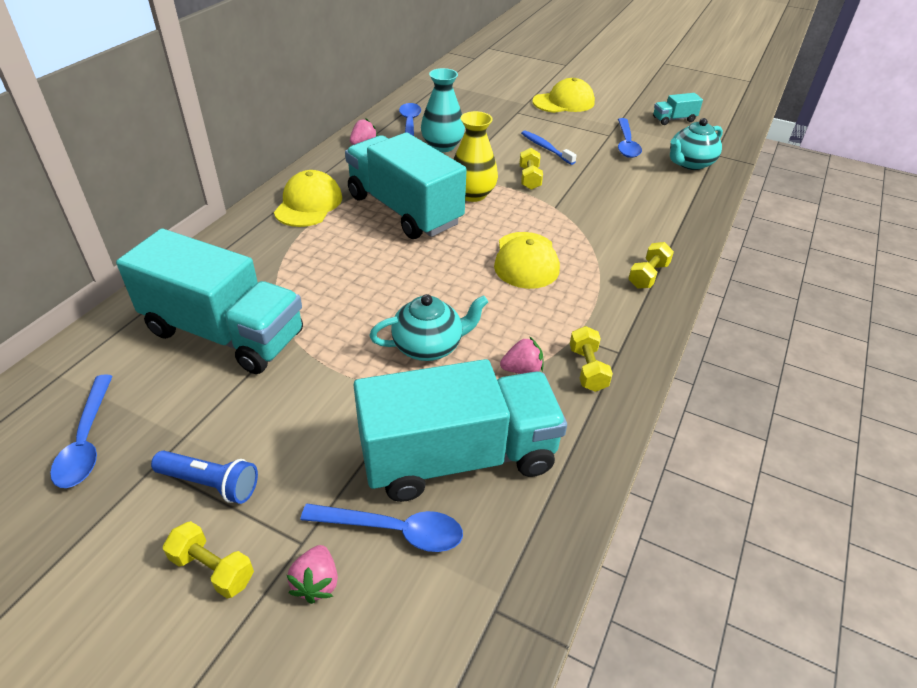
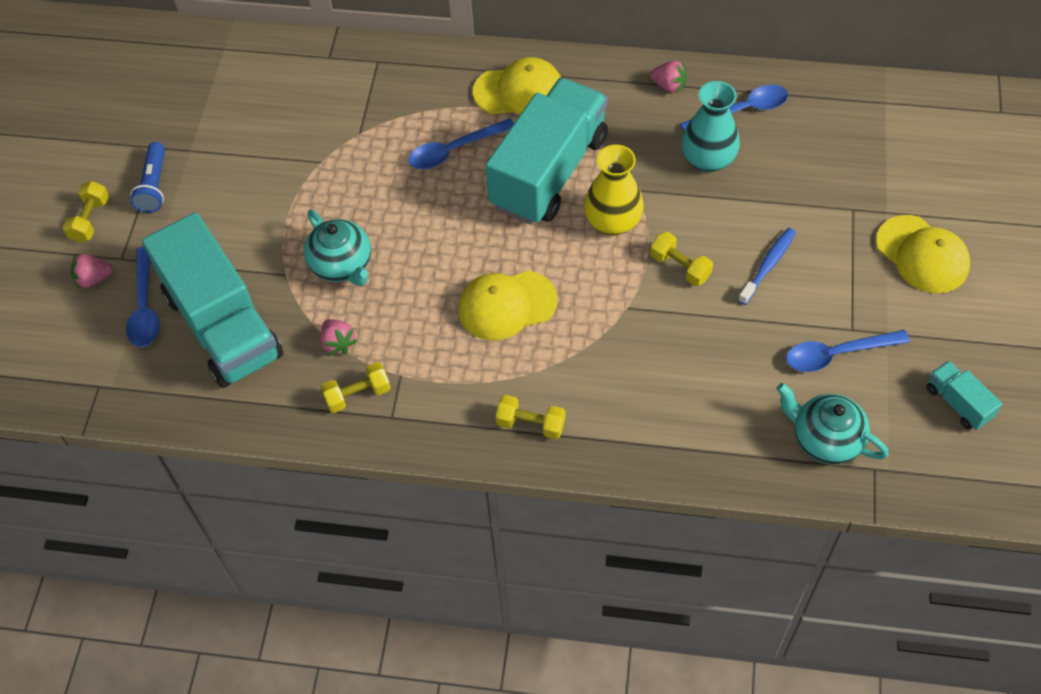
camera: 75 degrees right, 15 degrees up
blue spoon [50,375,113,488] -> blue spoon moved to [408,119,514,169]
turquoise truck [116,229,303,374] -> none
yellow dumbbell [519,148,543,190] -> yellow dumbbell turned 60 degrees clockwise [650,232,713,286]

